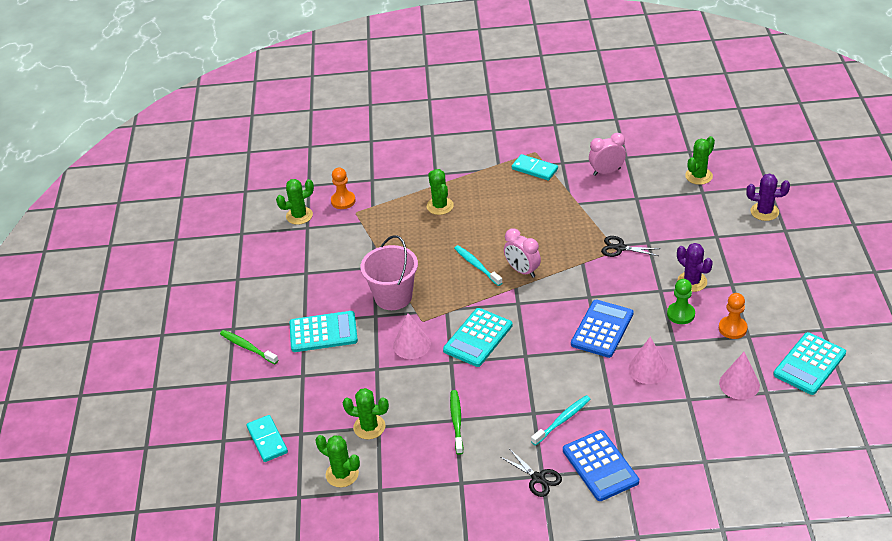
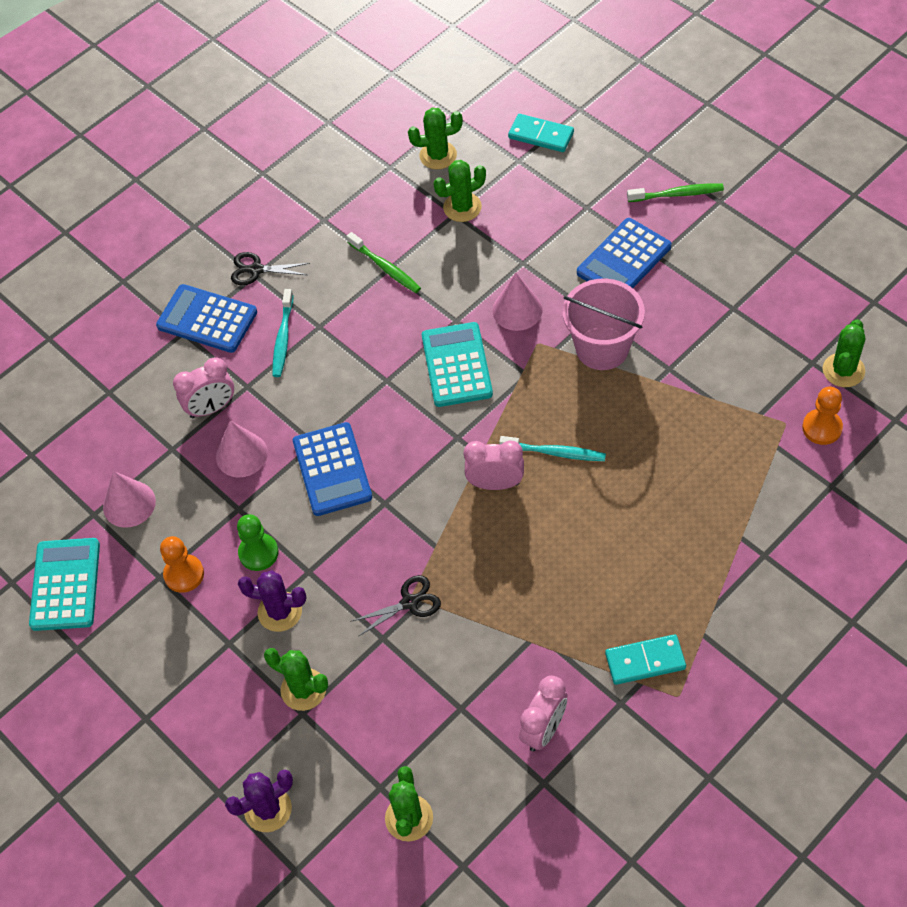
camera: 140 degrees right, 15 degrees up
turquoise calculator [290,311,358,352] -> blue calculator [577,218,671,288]
green cactus [427,169,454,215] -> green cactus moved to [264,648,328,711]
none -> pink clock [173,357,234,418]

